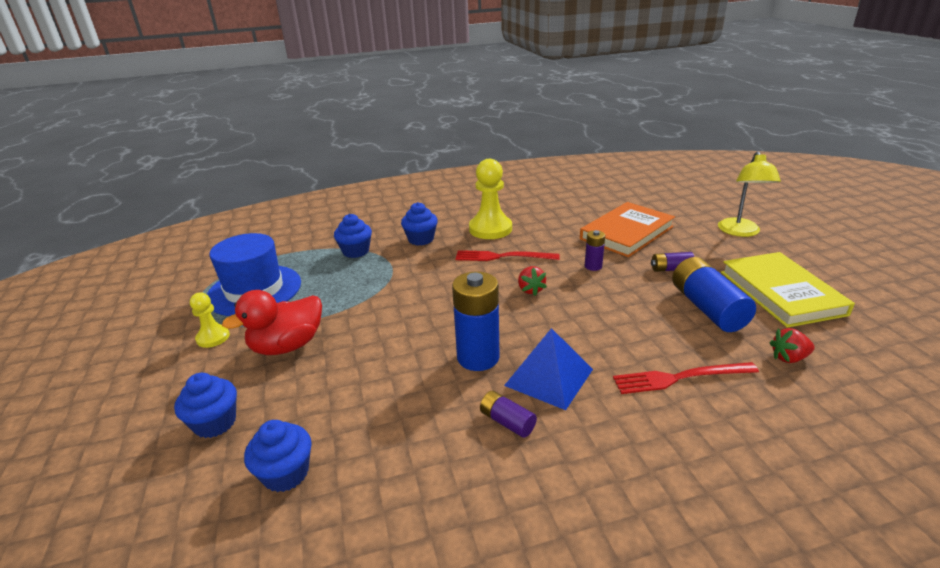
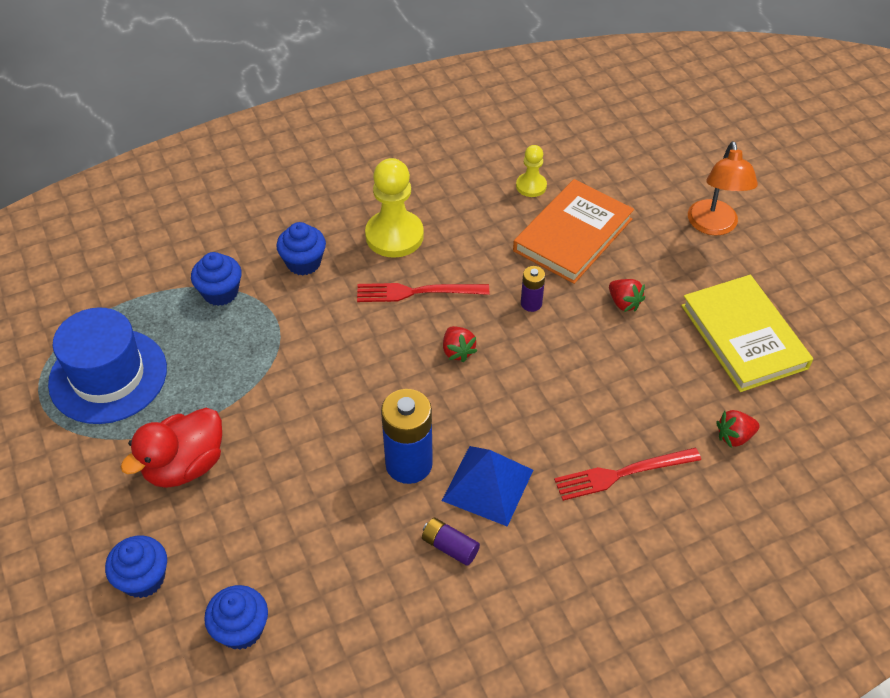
camera: 10 degrees left, 20 degrees up
yellow pawn [190,293,230,348] -> yellow pawn moved to [516,145,547,197]
purple battery [651,252,694,272] -> red strawberry [609,279,645,312]
blue battery [672,257,756,332] -> none
yellow lamp [718,151,781,237] -> orange lamp [688,141,758,235]

